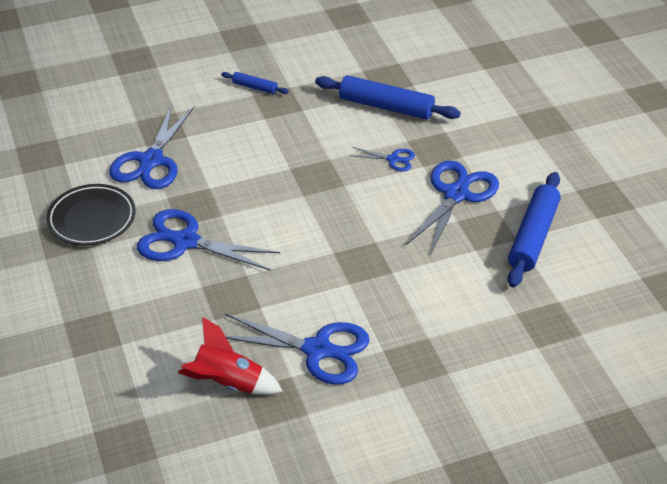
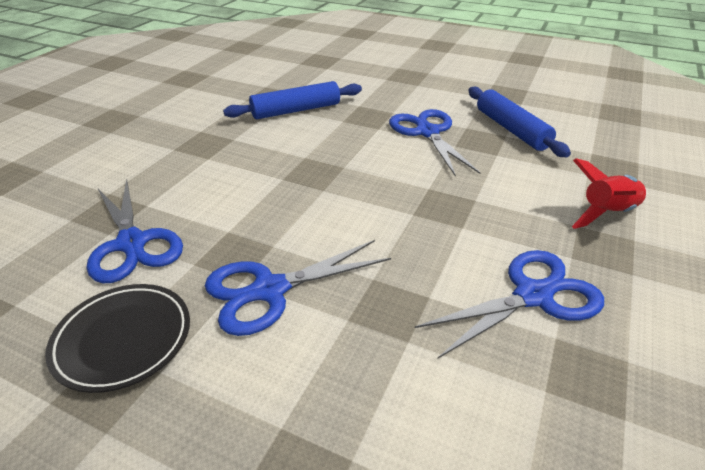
camera: 45 degrees left, 5 degrees down
red rocket [178,317,282,395] -> red rocket moved to [572,158,647,229]
blue rolling pin [221,72,289,94] -> none
blue scissors [349,147,415,172] -> none

